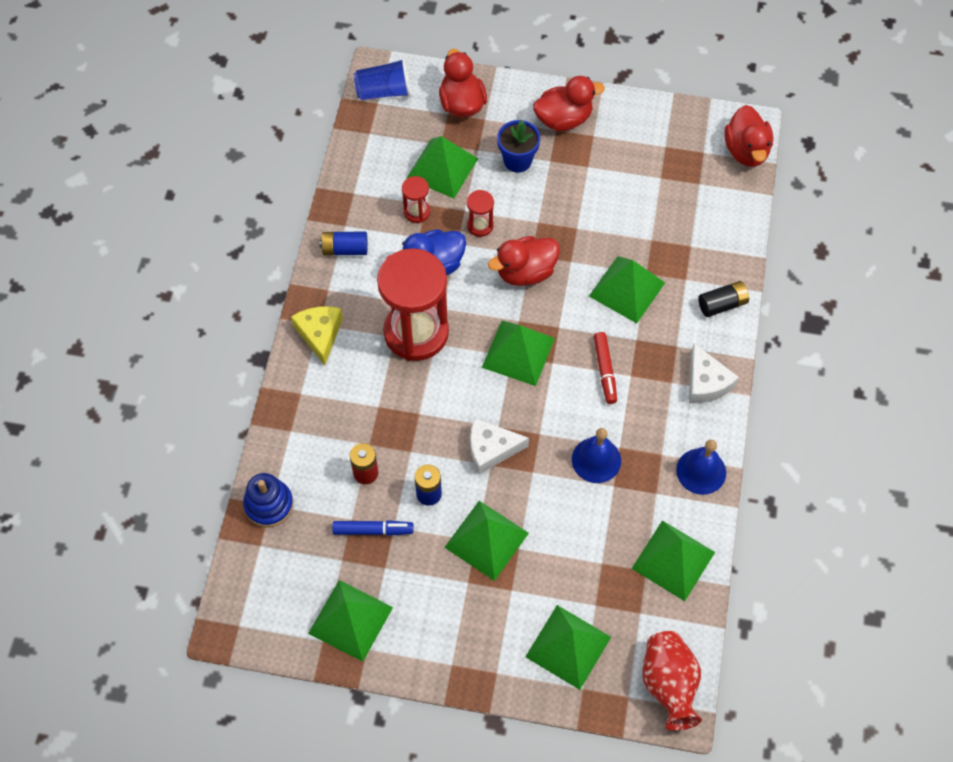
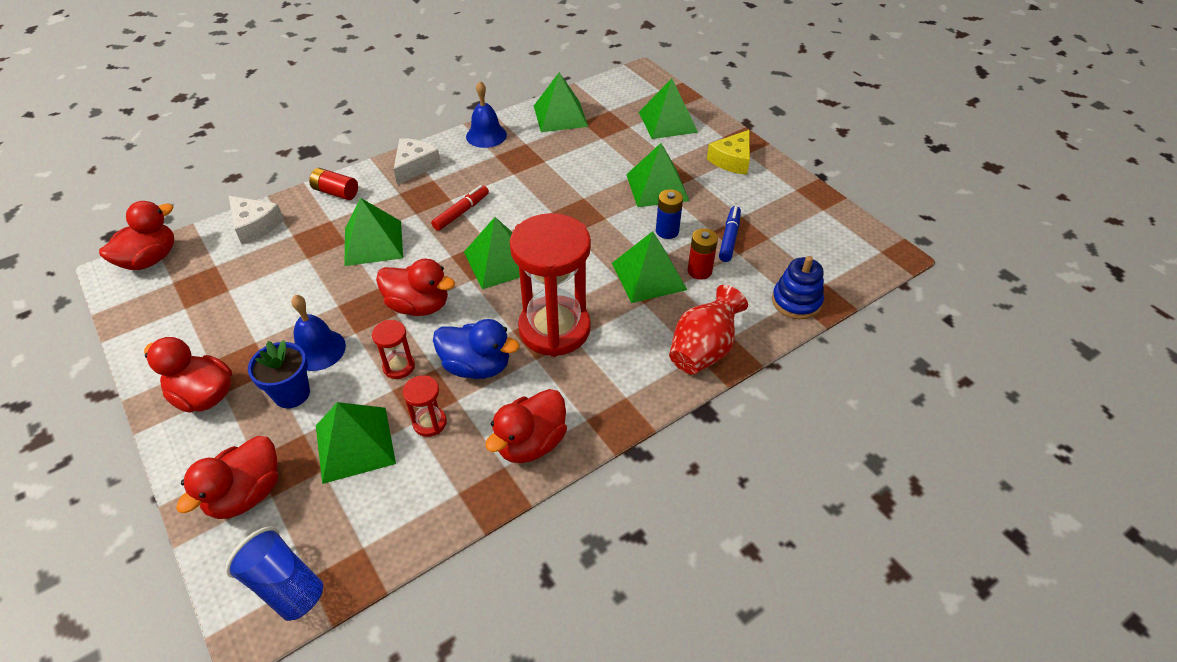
camera: 135 degrees left, 15 degrees down
yellow cheese [291,307,343,365] -> yellow cheese moved to [707,130,750,175]
green pyramid [308,580,393,662] -> green pyramid moved to [612,231,687,303]
blue battery [319,232,368,255] -> red duck [485,389,567,463]
blue marker [332,520,414,536] -> blue marker turned 60 degrees clockwise [719,206,741,262]
white cheese [470,418,529,475] -> white cheese moved to [229,196,284,244]
blue bell [572,428,621,483] -> blue bell moved to [291,295,346,371]
red vase [642,631,702,731] -> red vase moved to [669,285,748,374]
black battery [698,281,749,317] -> red battery [309,168,358,200]

